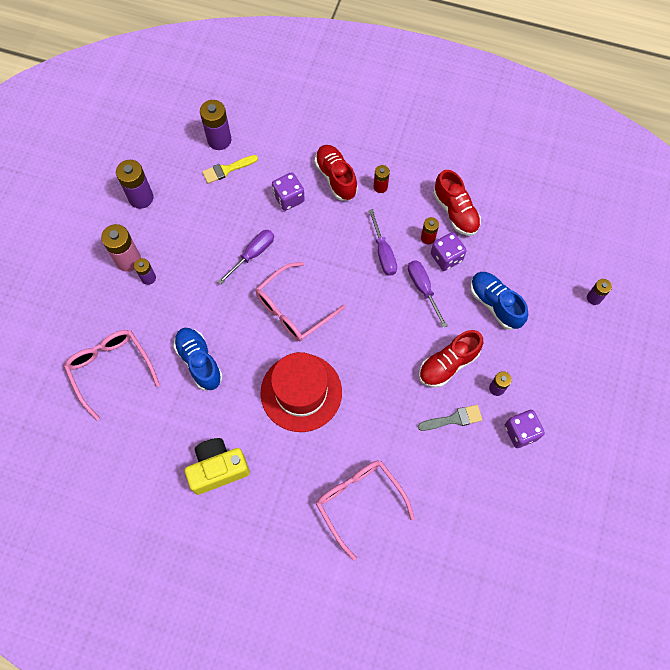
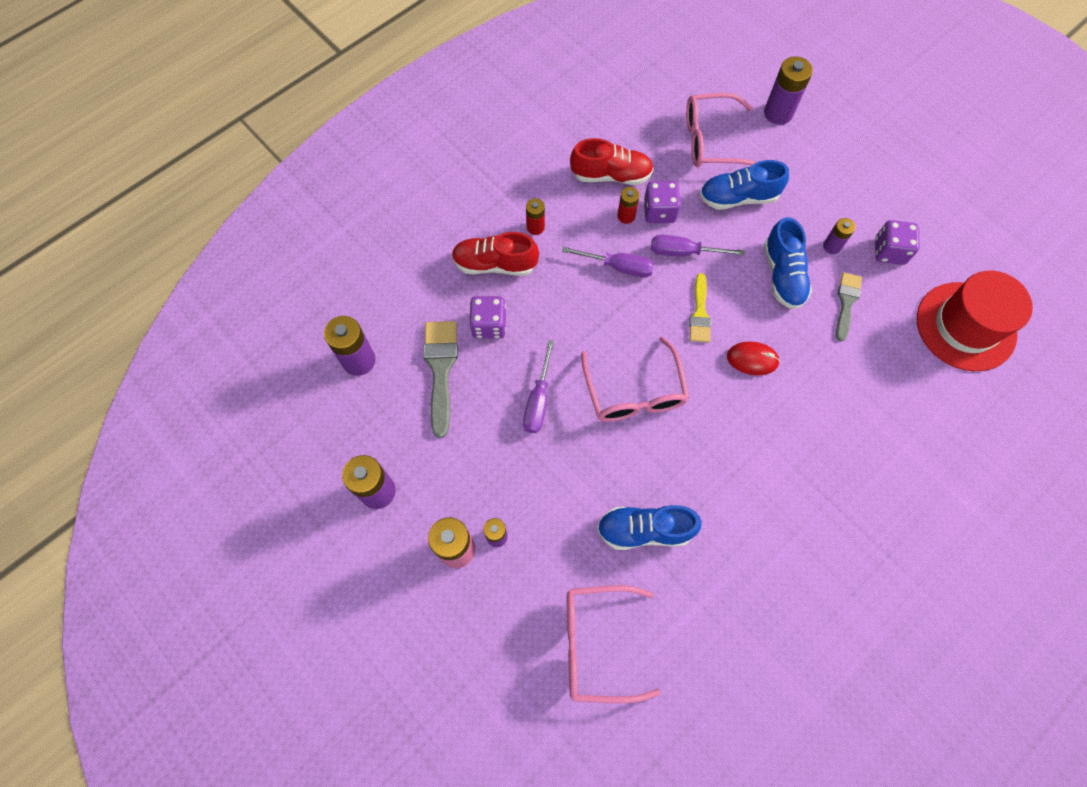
camera: 60 degrees left, 0 degrees up
yellow camera [185,438,250,495] -> none
yellow brush [202,155,258,184] -> yellow brush moved to [689,273,711,343]
purple screwdriver [217,230,274,285] -> purple screwdriver turned 150 degrees counterclockwise [523,340,554,433]
red hat [260,352,342,432] -> red hat moved to [917,271,1033,371]
pink glasses [316,460,415,560] -> pink glasses moved to [686,93,757,167]
red shoe [419,330,483,388] -> blue shoe [764,217,812,309]
purple battery [587,279,612,305] -> purple battery [764,56,813,125], size x1.73
none -> grey brush [423,321,458,438]
none -> red mouse [727,342,780,375]

